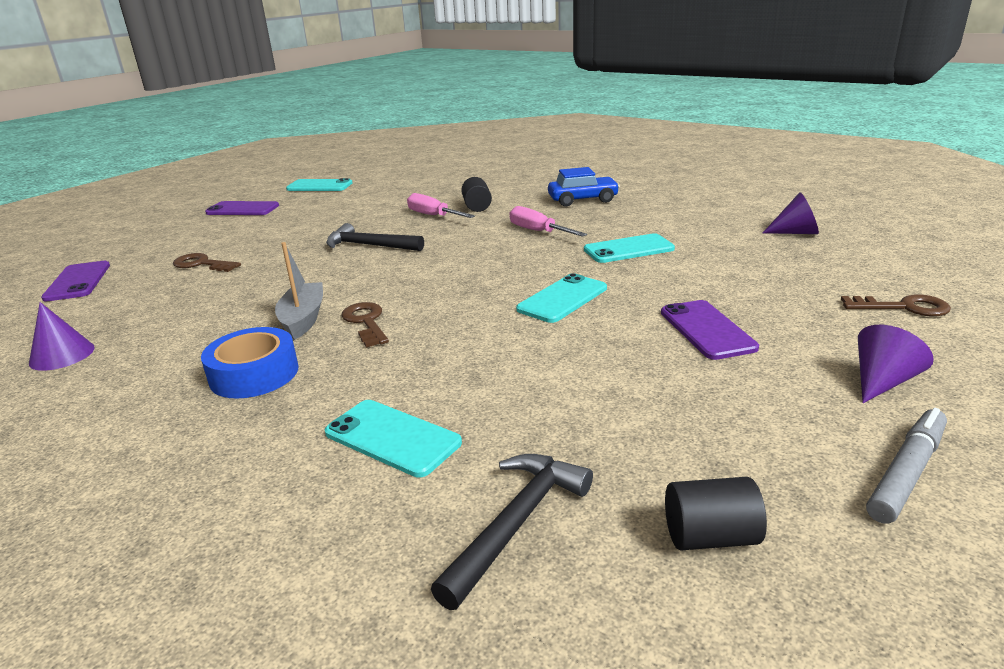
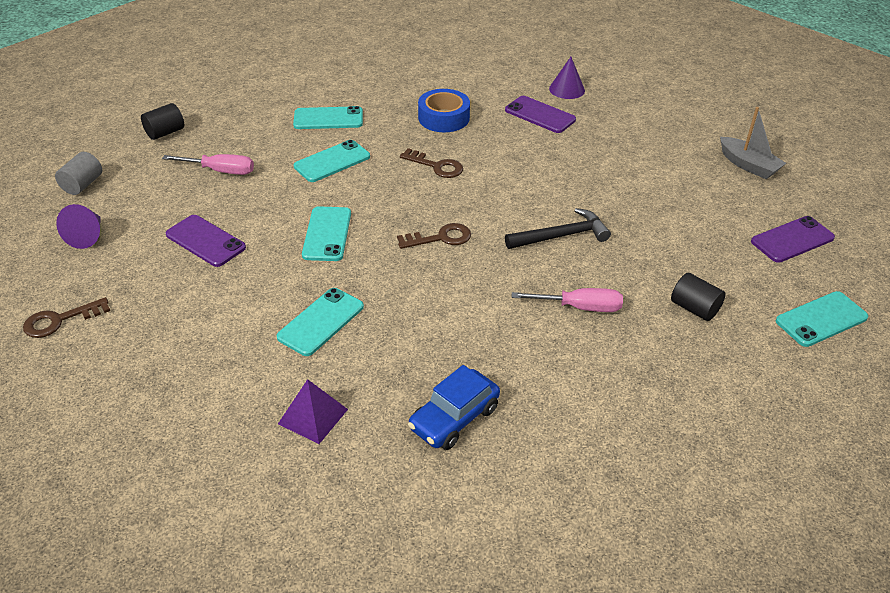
camera: 140 degrees right, 15 degrees up
purple phone [41,261,110,302] -> purple phone moved to [505,96,576,133]
brown key [173,253,241,272] -> brown key moved to [397,223,471,249]
grey boat [275,242,323,340] -> grey boat moved to [720,107,786,179]
black hammer [431,454,593,610] -> none
black cylinder [461,177,492,212] -> black cylinder moved to [671,273,726,321]
pink screwdriver [509,206,587,237] -> pink screwdriver moved to [162,154,254,175]
purple cone [763,192,819,234] -> none
grey marker [866,408,947,524] -> grey cylinder [55,152,102,195]
none -> purple pyramid [278,379,348,444]
none -> turquoise phone [293,140,370,182]

